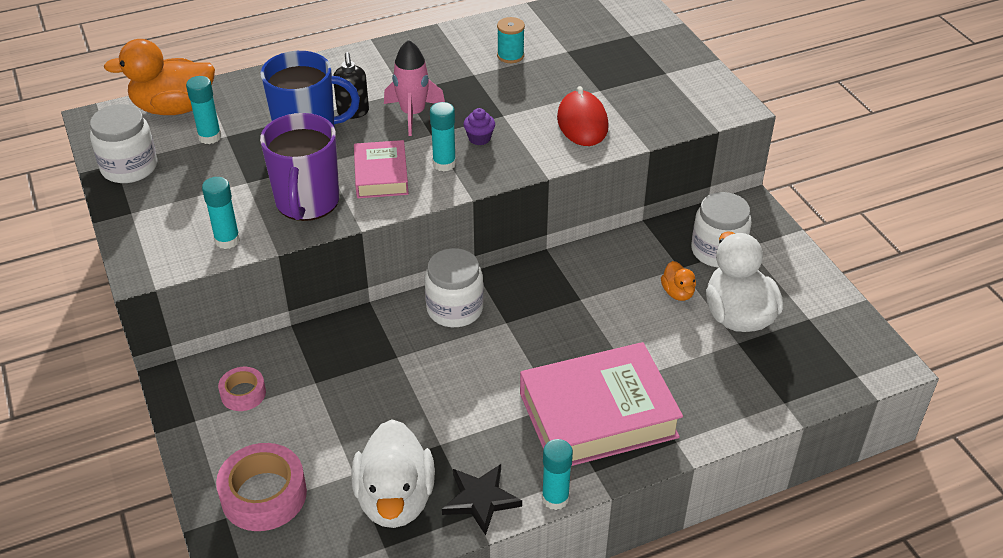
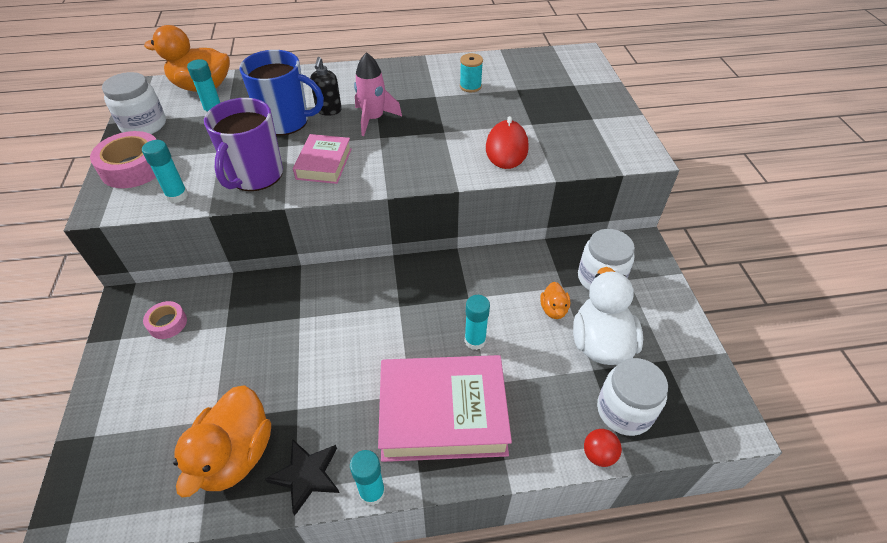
camera: 15 degrees right, 5 degrees up
pink tape [216,443,307,531] -> pink tape moved to [90,131,157,188]
white duck [351,419,435,528] -> orange duck [173,386,271,498]
white jar [425,248,484,327] -> white jar moved to [597,358,668,436]
turquoise glue stick [430,102,456,172] -> turquoise glue stick moved to [465,295,490,350]
purple cupcake [464,108,495,145] -> none
none -> red ball [584,429,622,467]

